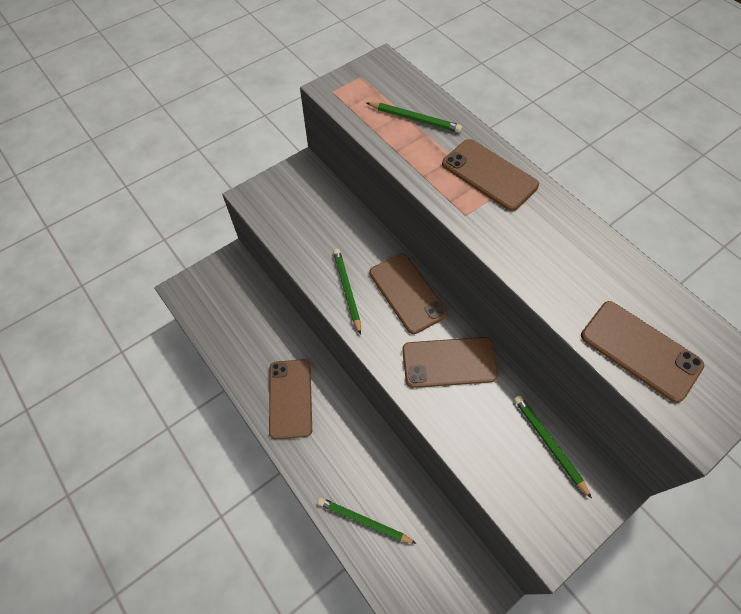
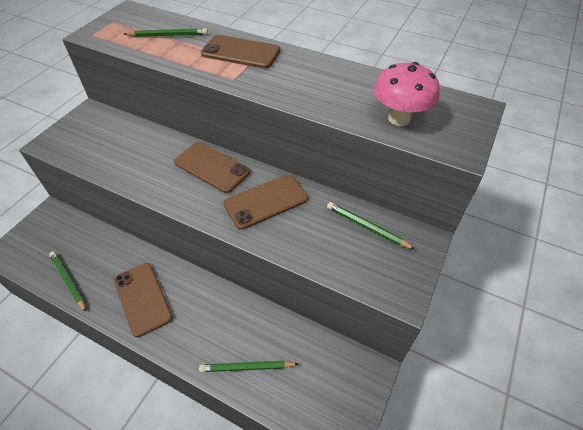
camera: 25 degrees left, 10 degrees down
green pencil [333,249,361,335] -> green pencil moved to [49,251,86,312]
brown phone [581,301,704,403] -> pink mushroom [374,62,440,126]

